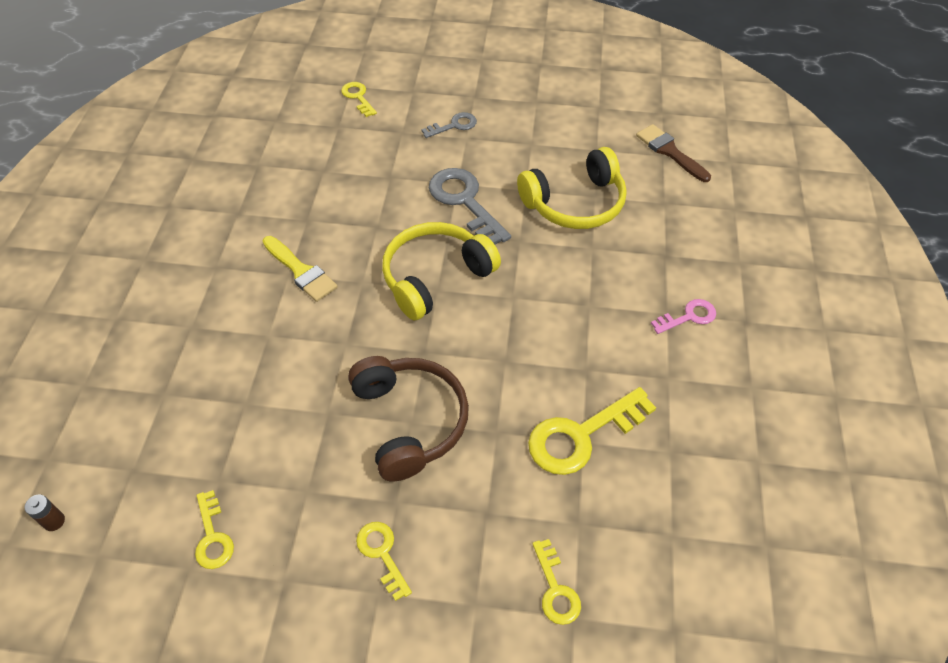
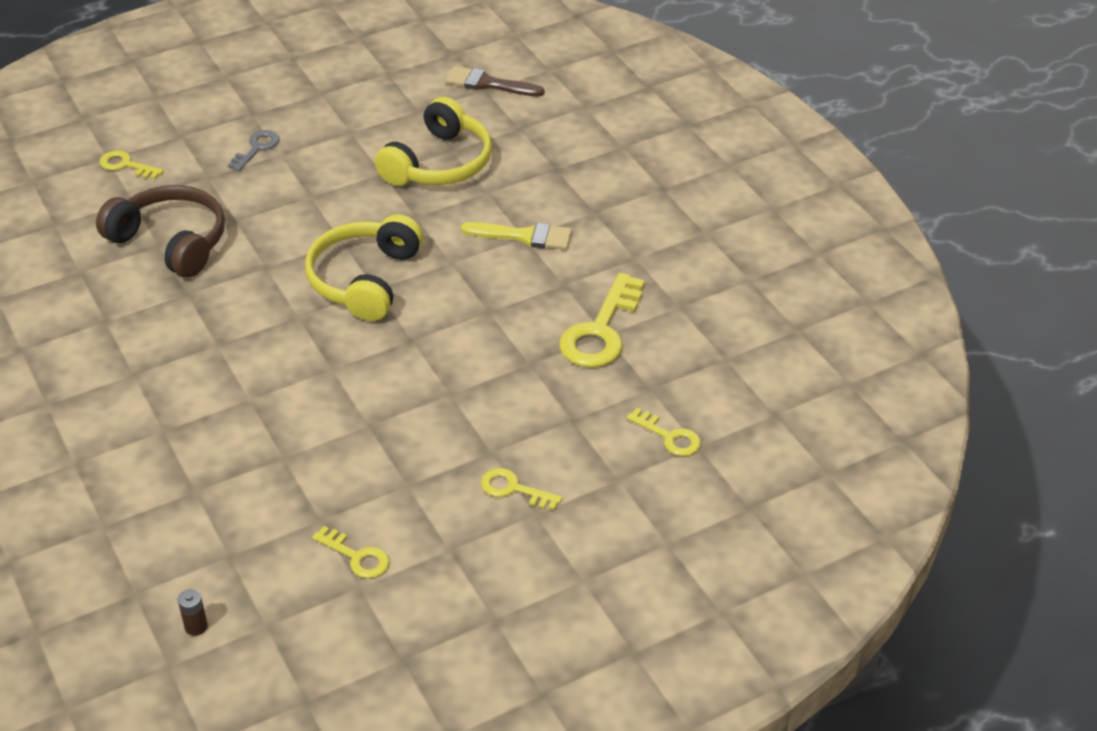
camera: 35 degrees left, 10 degrees down
yellow brush [263,236,338,302] -> yellow brush moved to [461,222,572,250]
brown headphones [348,356,469,481] -> brown headphones moved to [96,185,225,278]
grey key [429,168,511,245] -> none
pink key [651,299,716,334] -> none

